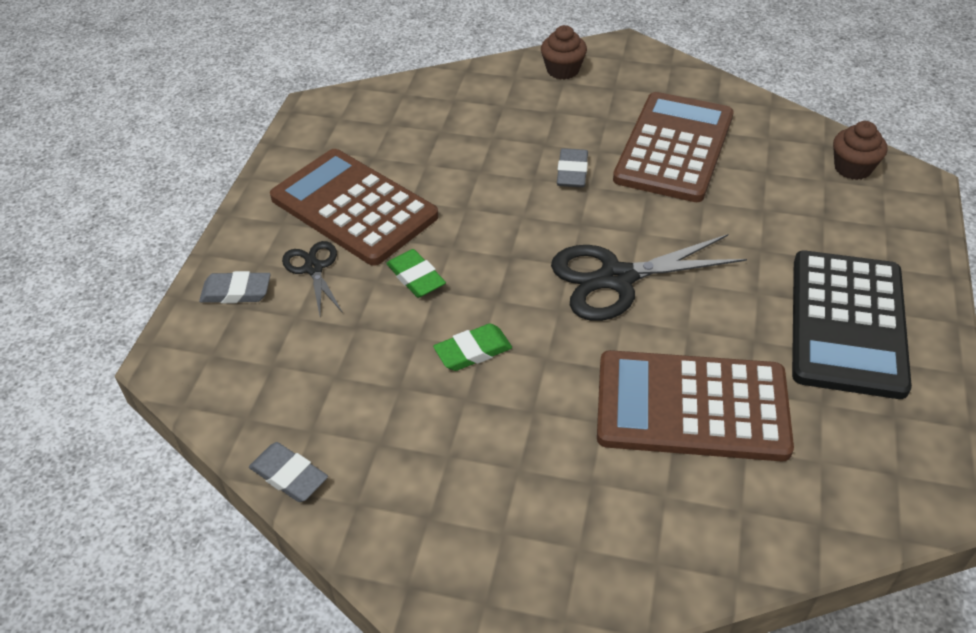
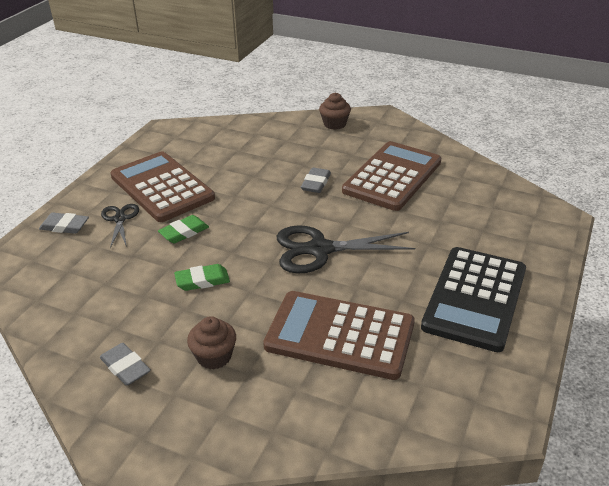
camera: 10 degrees right, 10 degrees down
grey eraser [249,442,328,502] -> grey eraser moved to [100,343,151,386]
green eraser [386,249,446,298] -> green eraser turned 75 degrees clockwise [158,215,209,243]
brown cupcake [833,121,887,180] -> brown cupcake moved to [187,316,236,370]

